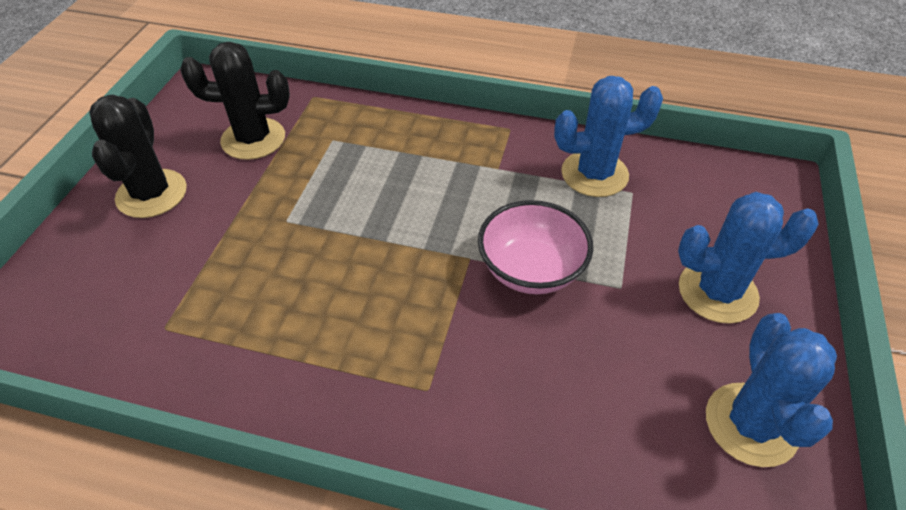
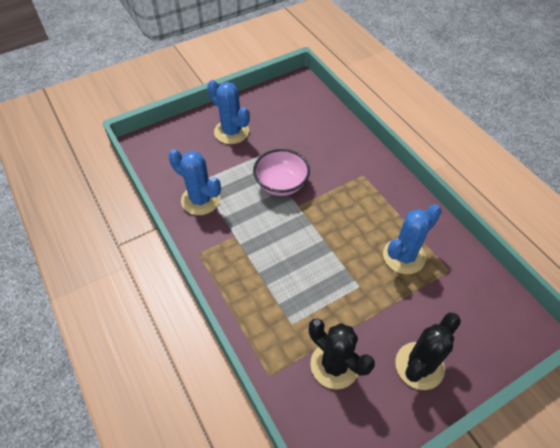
camera: 135 degrees left, 5 degrees up
blue cactus [706,313,837,467] -> blue cactus moved to [383,204,442,274]

